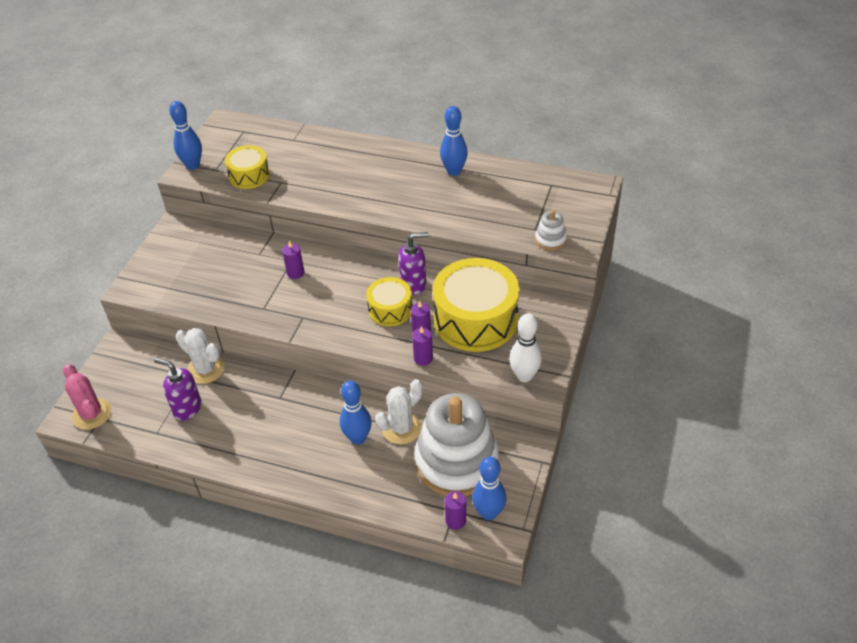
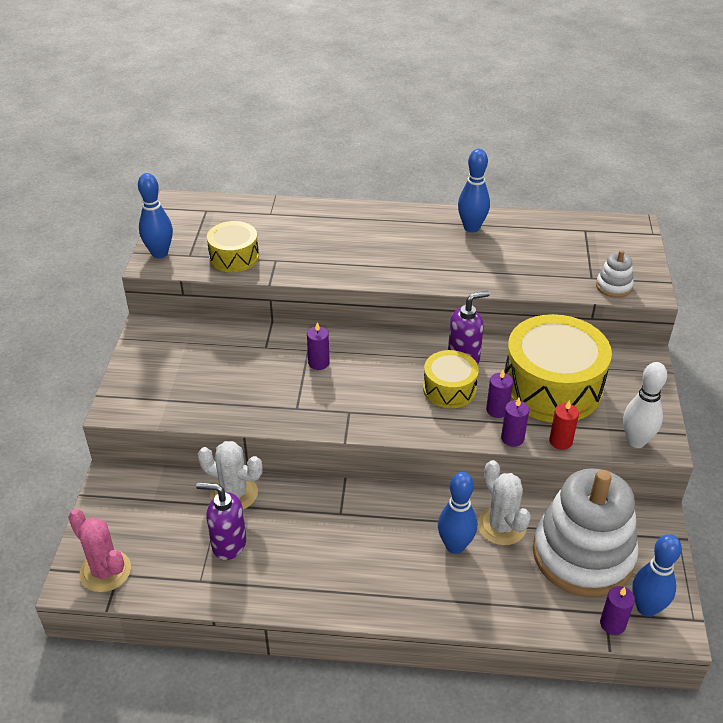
camera: 15 degrees left, 5 degrees down
white cactus [375,379,423,444] -> white cactus turned 60 degrees counterclockwise [478,460,531,545]
none -> red candle [549,400,579,450]

